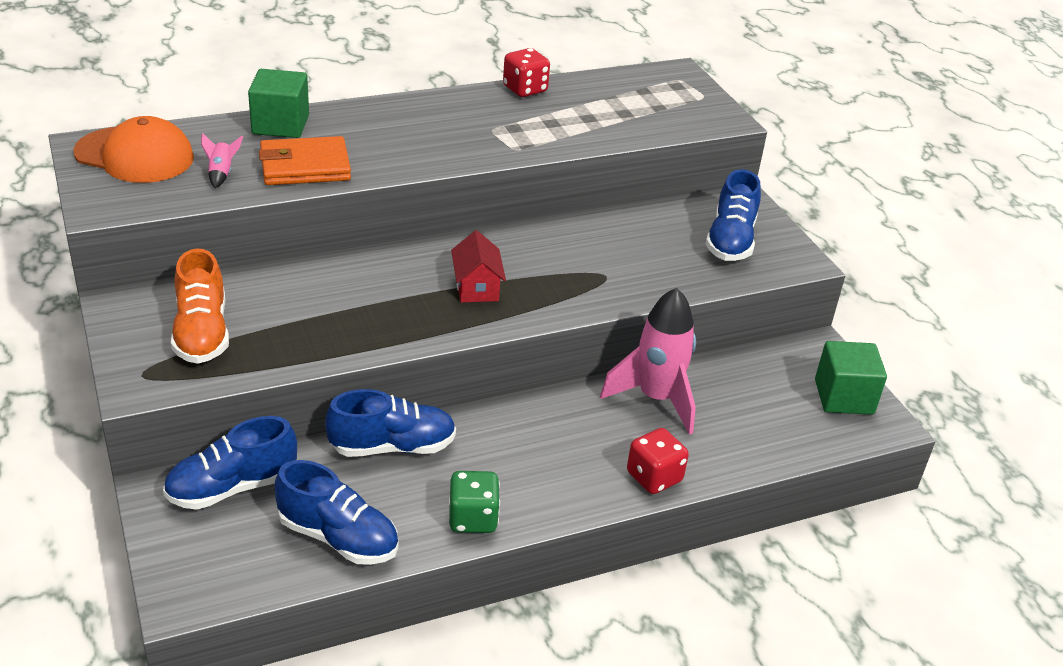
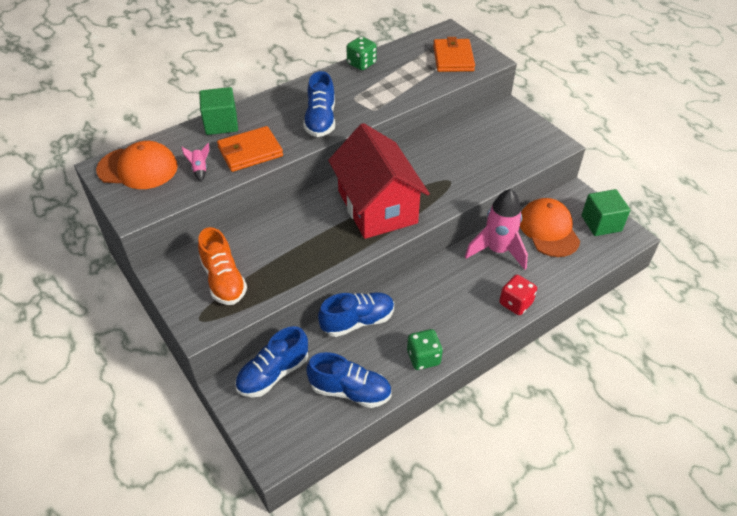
camera: 10 degrees left, 10 degrees up
red house [451,230,506,303] -> red house [328,123,430,239], size x2.37
red dice [503,48,550,97] -> green dice [346,37,377,70]
blue shoe [705,169,761,261] -> blue shoe moved to [303,71,335,137]
none -> orange wallet [433,37,475,72]
none -> orange cap [520,198,580,257]

